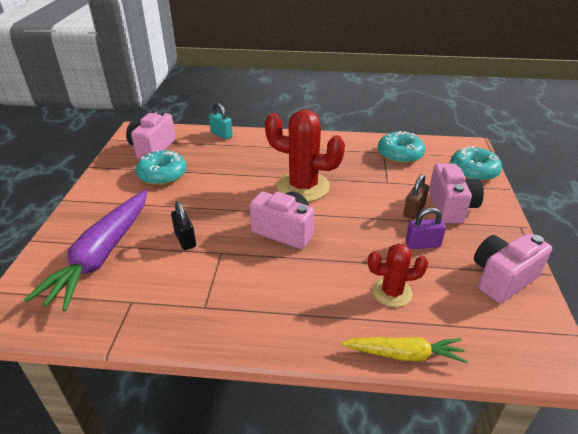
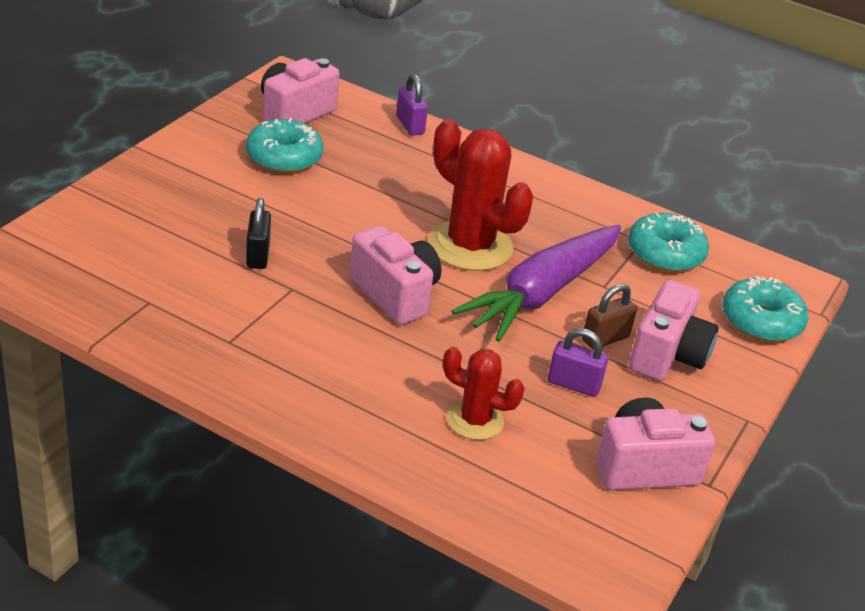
camera: 20 degrees right, 0 degrees up
purple carrot [24,190,147,311] -> purple carrot moved to [452,225,621,342]
turquoise padlock [209,103,233,139] -> purple padlock [396,74,428,136]
yellow carrot [341,337,468,363] -> none

